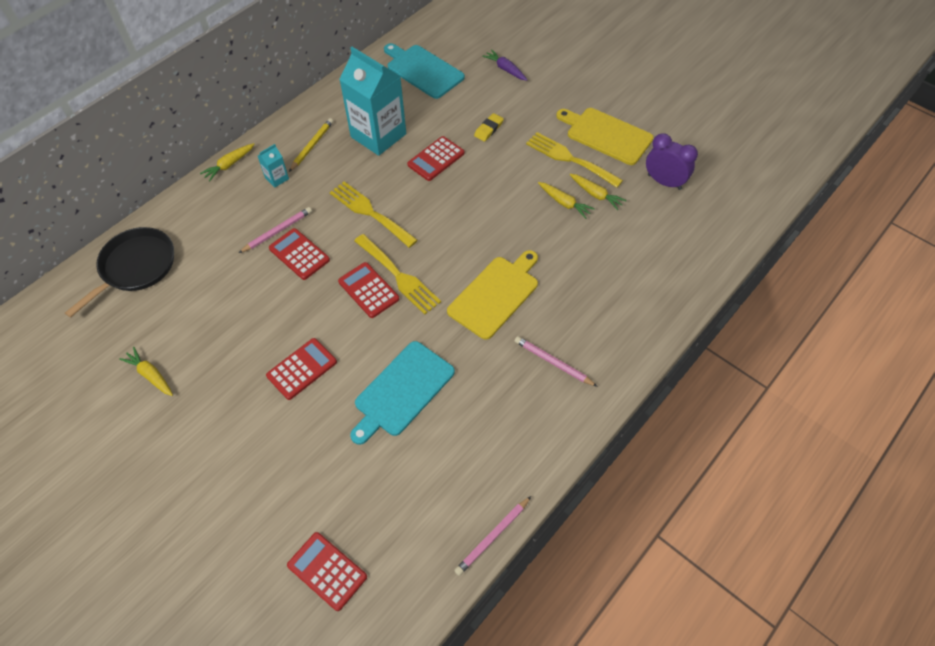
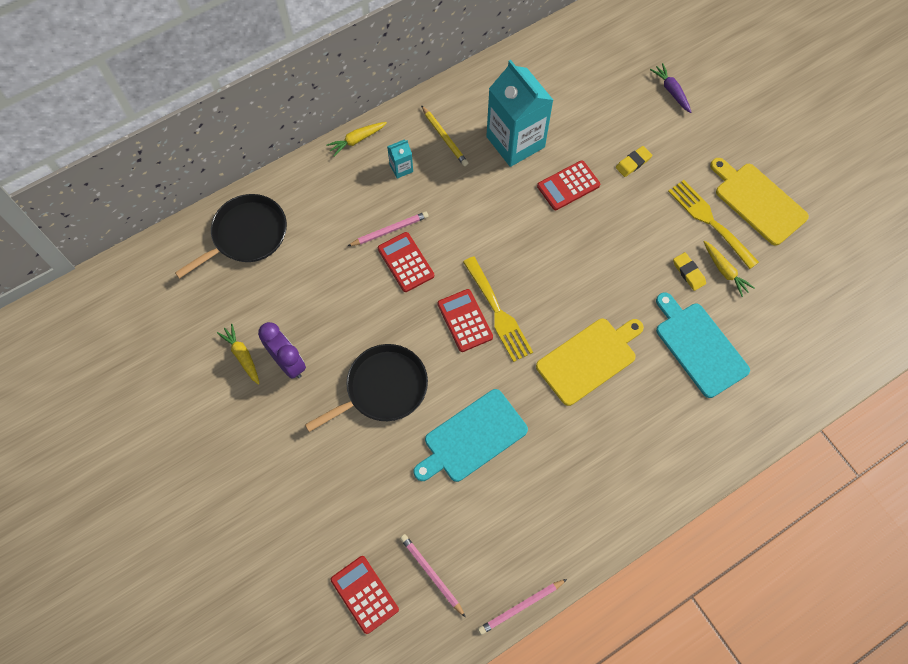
camera: 15 degrees right, 10 degrees up
red calculator [266,338,337,400] -> black pan [305,344,428,432]
yellow pencil [289,118,333,172] -> yellow pencil turned 105 degrees clockwise [421,105,468,166]
yellow fork [330,182,418,248] -> none
turquoise cutting board [384,43,465,99] -> turquoise cutting board moved to [656,292,750,398]
pink pencil [515,336,598,387] -> pink pencil moved to [400,534,466,617]
yellow carrot [538,182,595,219] -> yellow eraser [673,252,706,291]
purple clock [646,133,698,190] -> purple clock moved to [258,322,306,379]

